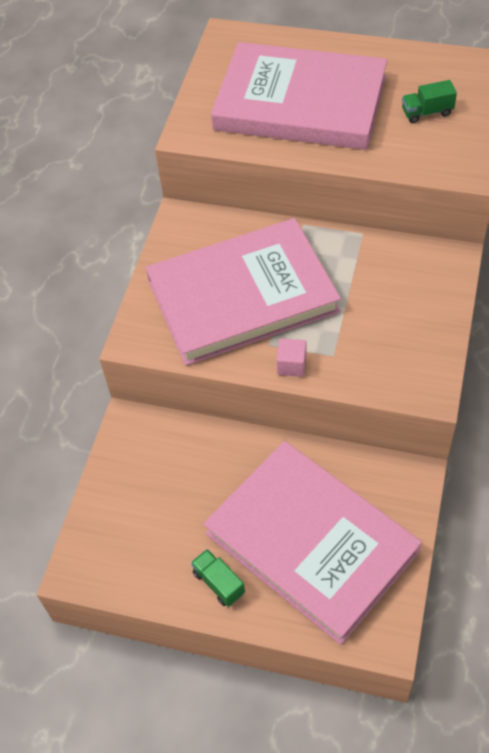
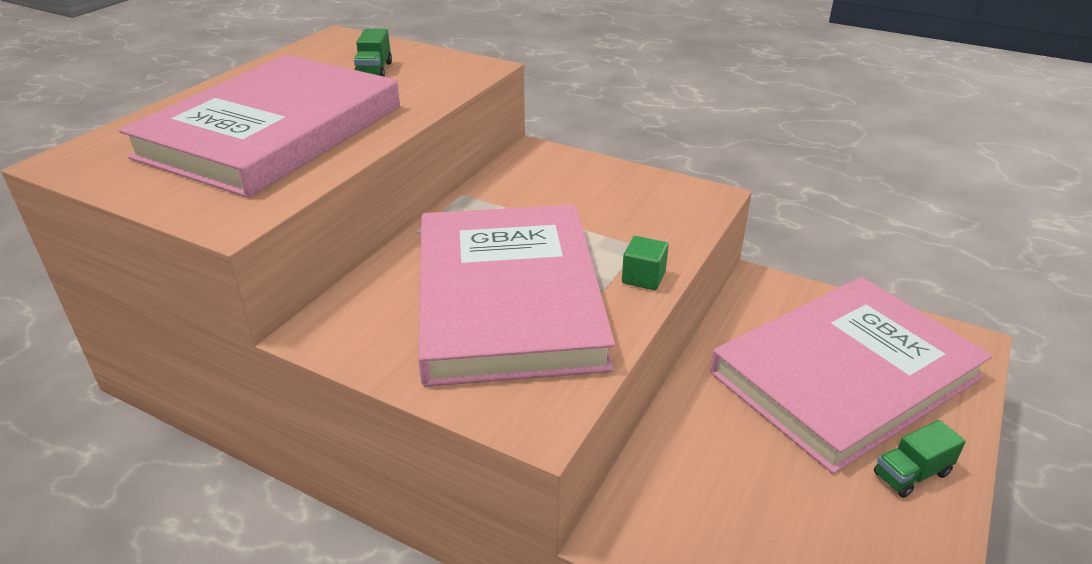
camera: 80 degrees left, 20 degrees down
pink cube [277,339,307,377] -> green cube [622,236,669,290]

